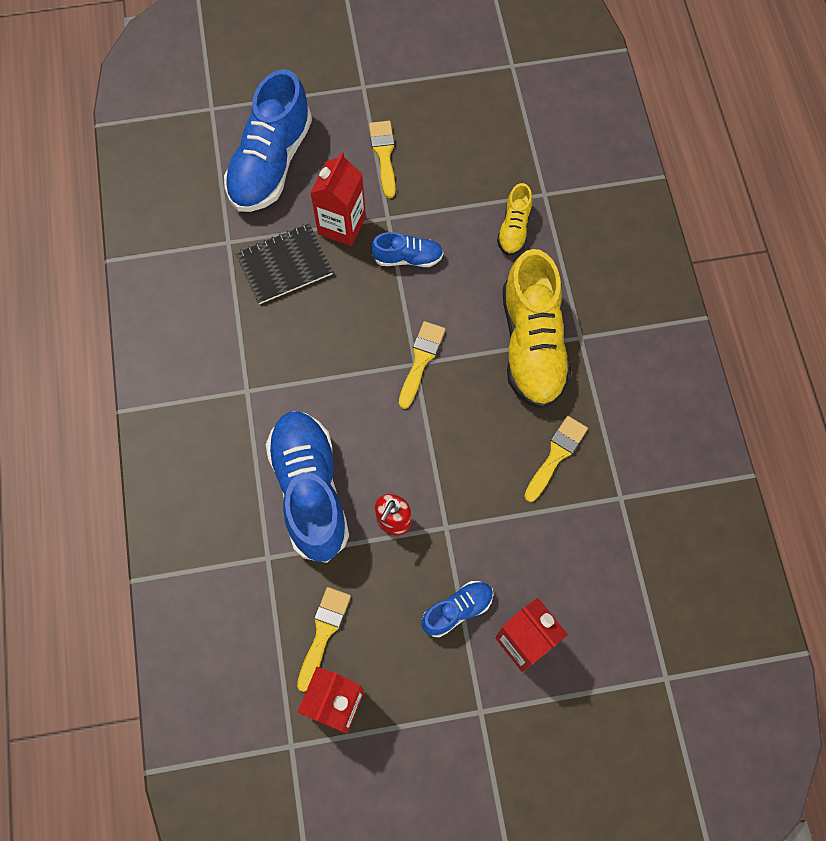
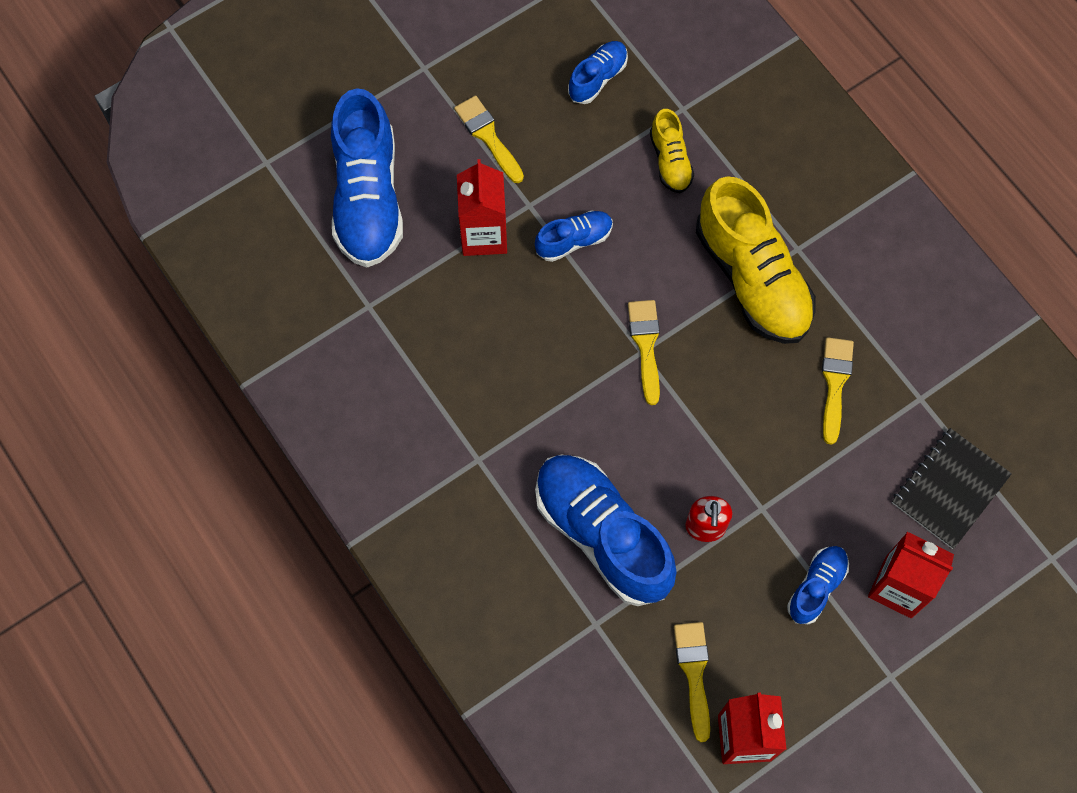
camera: 25 degrees left, 0 degrees up
black notebook [235,224,333,304] -> black notebook moved to [892,428,1012,549]
none -> blue shoe [568,41,628,104]

